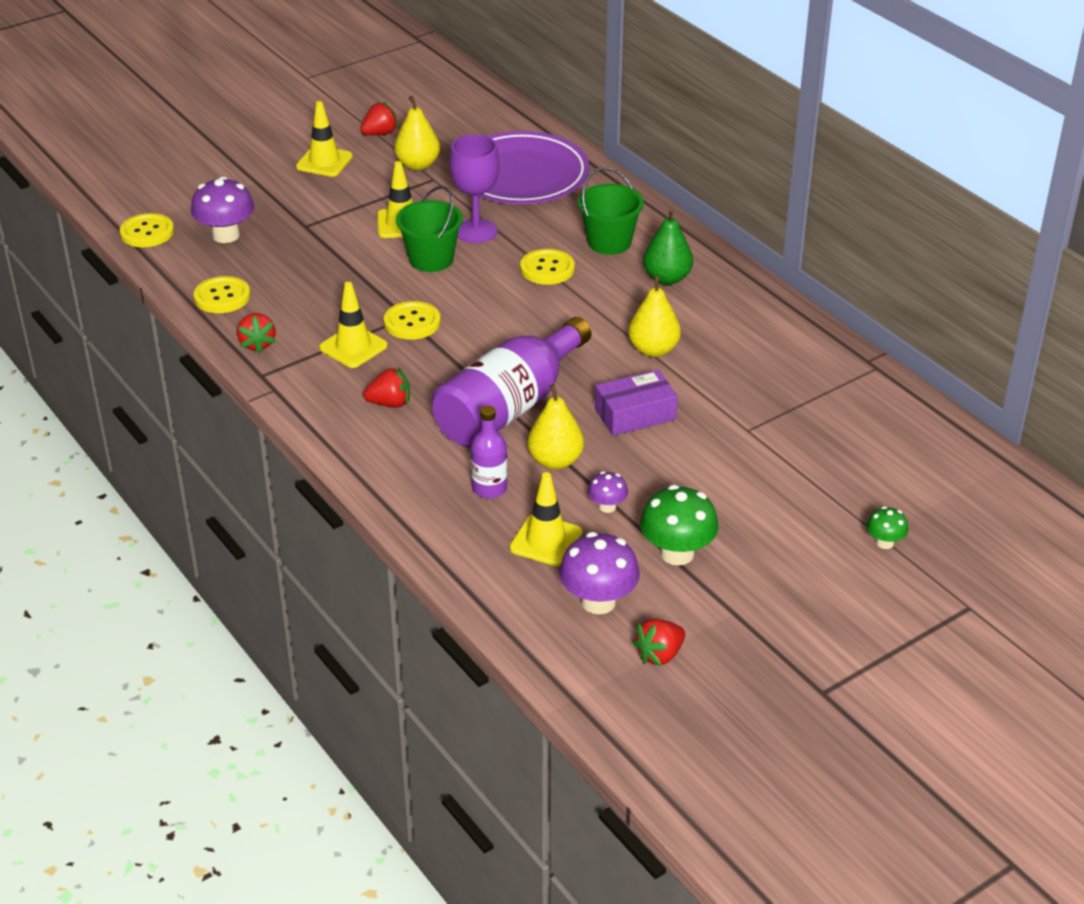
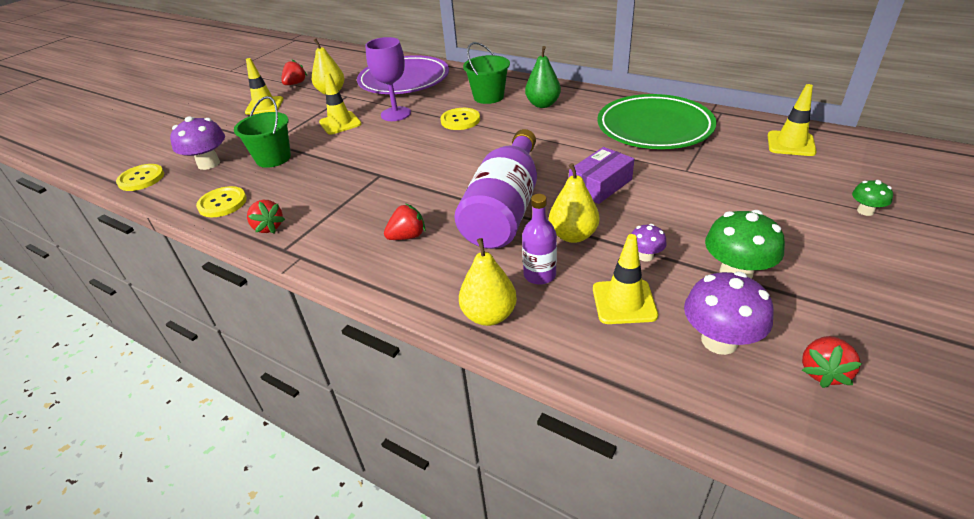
camera: 20 degrees left, 0 degrees up
yellow traffic cone [319,282,388,368] -> yellow traffic cone moved to [768,84,817,156]
yellow button [384,301,441,340] -> none
green bucket [396,186,463,272] -> green bucket moved to [234,96,291,168]
yellow pear [628,275,681,357] -> yellow pear moved to [459,238,517,326]
none -> green plate [597,94,717,149]

